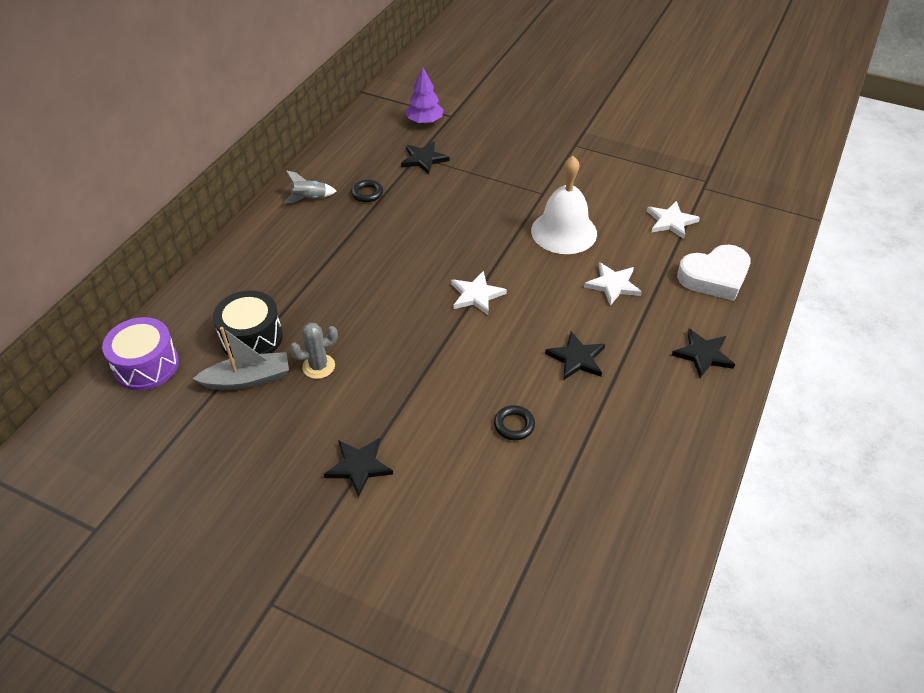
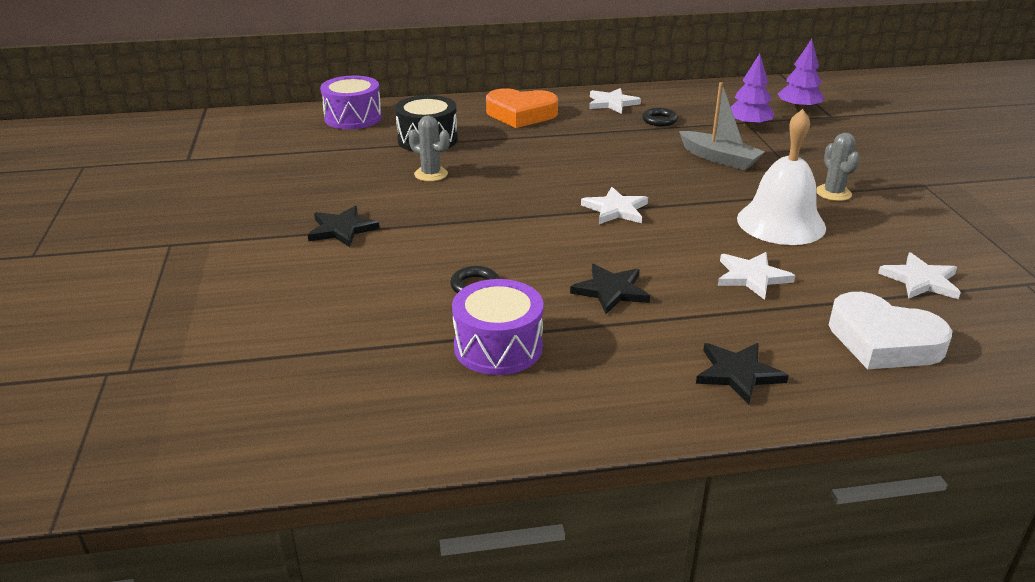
camera: 55 degrees right, 15 degrees down
grey boat [193,327,289,390] -> grey boat moved to [679,82,765,170]
grey rocket [284,170,337,203] -> white star [589,88,641,114]
black star [401,141,449,175] -> purple tree [731,54,774,128]
none -> purple drum [452,279,544,375]
none -> orange heart [486,88,558,128]
none -> grey cactus [816,133,860,201]

